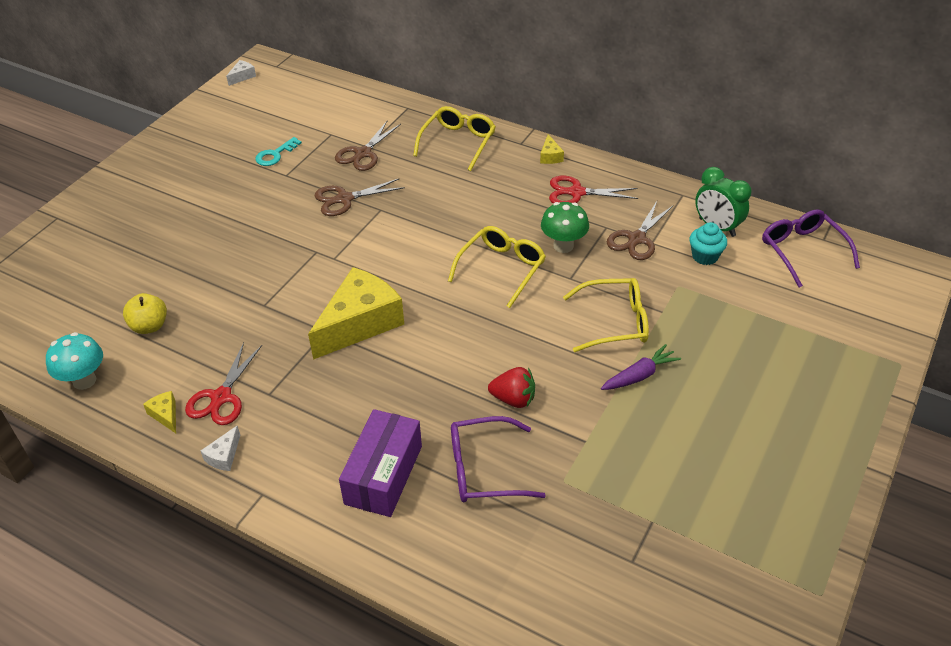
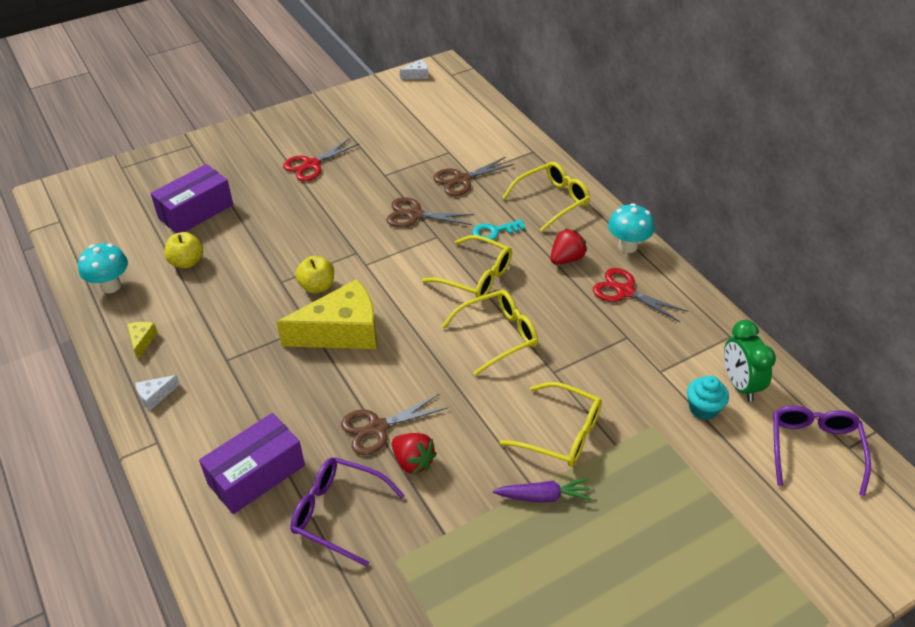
camera: 30 degrees right, 0 degrees up
red scissors [185,342,262,425] -> red scissors moved to [283,138,359,181]
turquoise key [255,137,302,166] -> turquoise key moved to [472,220,526,242]
yellow cheese [540,134,564,164] -> turquoise mushroom [608,203,655,253]
green mushroom [541,202,589,253] -> none
brown scissors [607,201,674,260] -> brown scissors moved to [341,394,447,455]
none -> purple box [150,164,233,233]
none -> yellow apple [296,256,334,293]
none -> yellow glasses [422,235,512,298]
none -> red strawberry [550,228,587,265]

